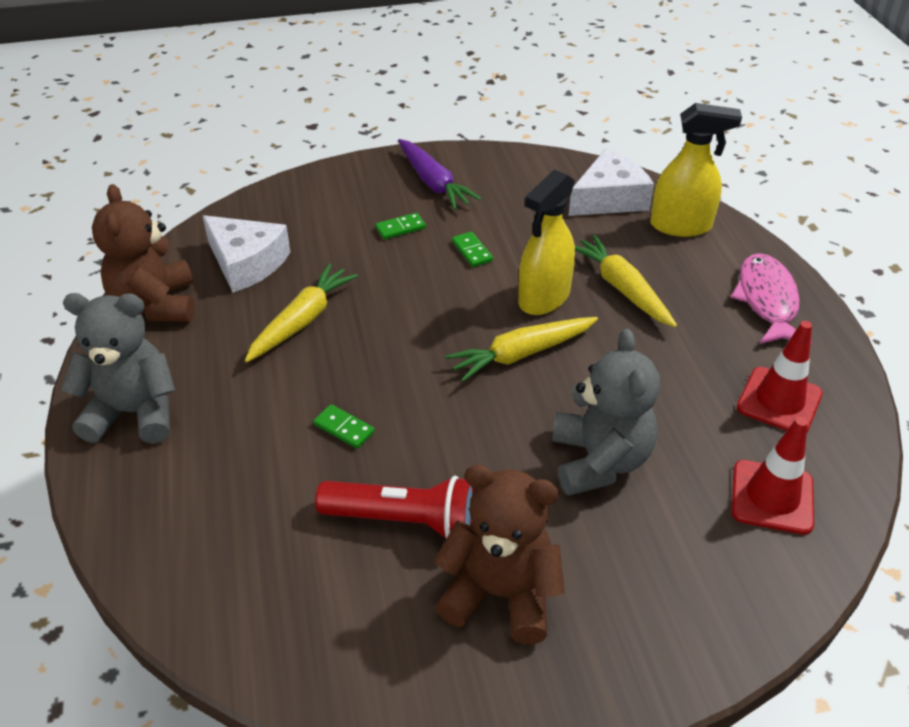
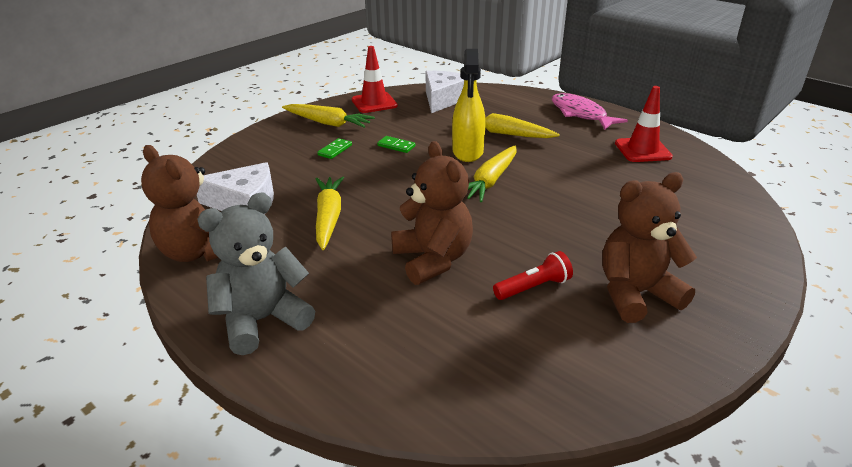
camera: 35 degrees left, 10 degrees down
green domino [313,404,375,449] -> brown teddy bear [391,141,473,285]
red flashlight [315,476,475,539] -> red flashlight [493,251,573,300], size x0.65
purple carrot [398,139,482,210] -> yellow carrot [282,104,375,128]
grey teddy bear [552,329,660,496] -> none
yellow spray bottle [650,103,742,237] -> none
red traffic cone [731,417,814,535] -> red traffic cone moved to [352,46,398,113]

